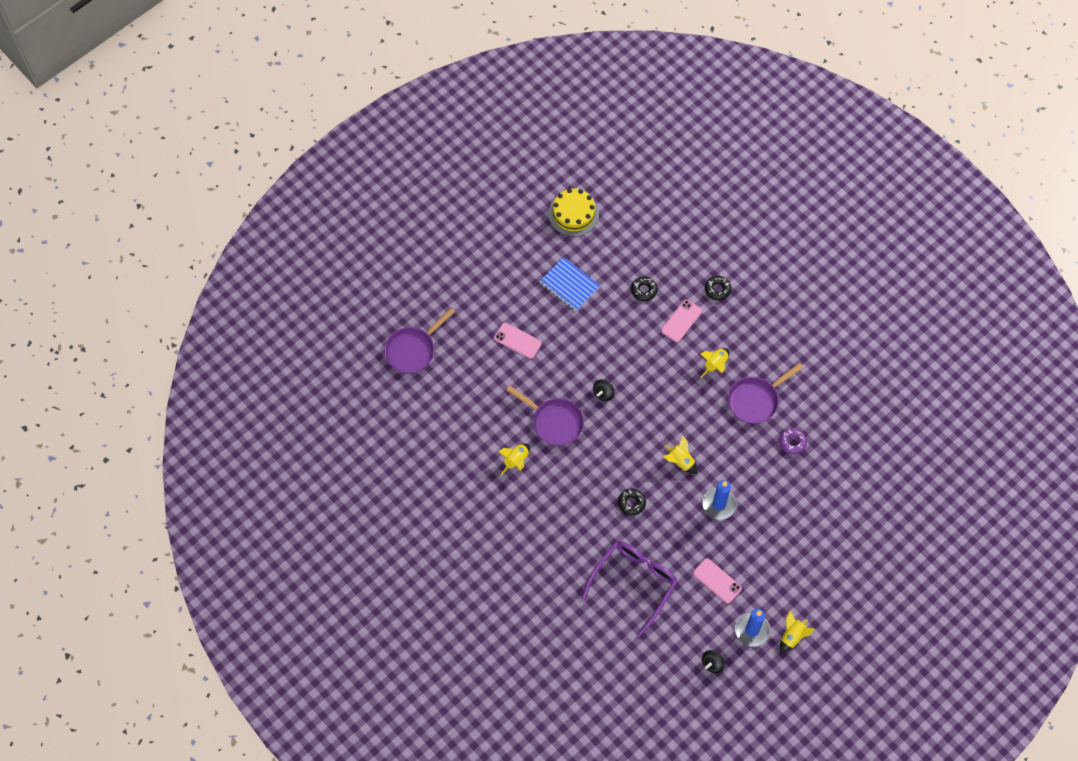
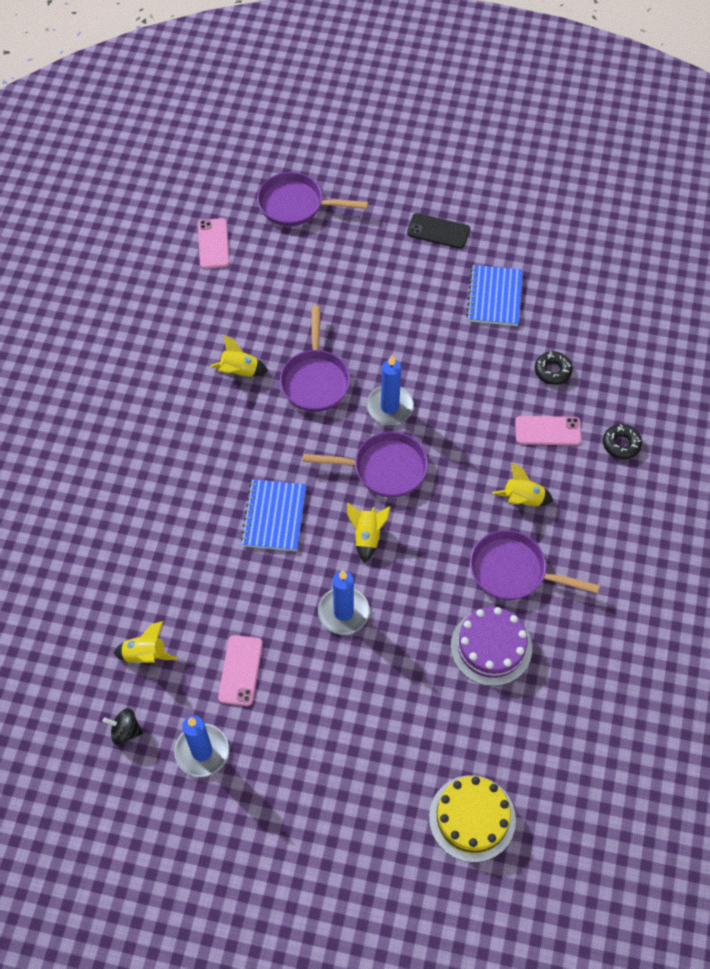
camera: 55 degrees right, 5 degrees down
pink phone [494,322,542,359] -> pink phone moved to [198,218,229,269]
yellow cake [549,188,599,236] -> yellow cake moved to [429,775,516,862]
purple glasses [581,541,678,637] -> none
black spinning top [593,379,615,401] -> blue candle [366,355,414,425]
black donut [618,489,646,516] -> blue notebook [241,479,306,551]
purple donut [779,428,807,455] -> purple cake [451,607,532,686]
yellow rocket [780,611,815,653] -> yellow rocket moved to [114,621,178,664]
none -> purple pan [303,432,428,498]
none -> black phone [407,213,470,249]

